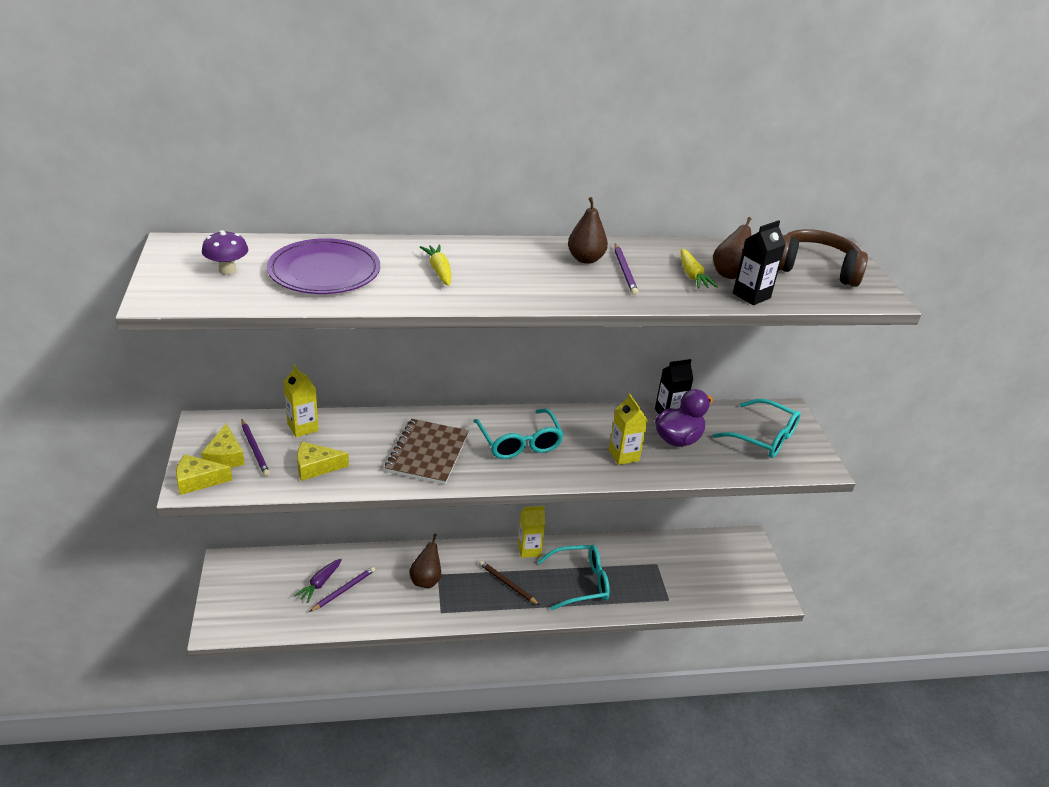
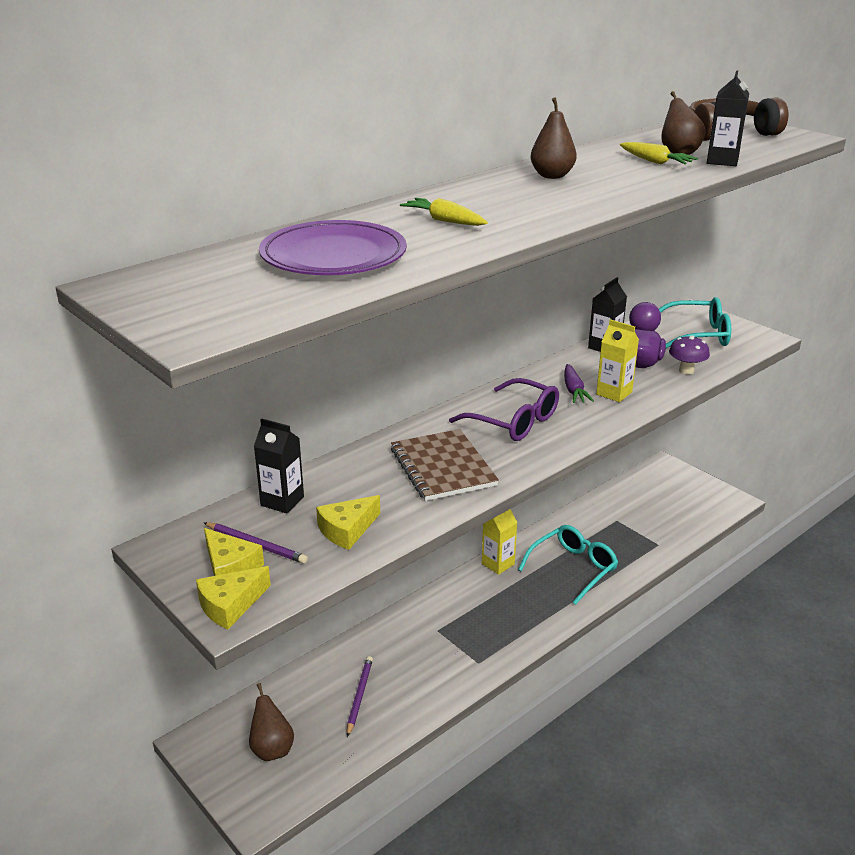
camera: 30 degrees left, 5 degrees down
purple mushroom [202,230,248,275] -> purple mushroom moved to [669,335,710,374]
yellow carton [284,365,319,437] -> black carton [254,418,304,513]
purple carrot [294,559,342,603] -> purple carrot moved to [564,364,594,403]
brown pear [409,534,441,589] -> brown pear moved to [249,683,294,761]
turquoise glasses [473,409,564,459] -> purple glasses [449,378,559,441]
brown pencil [479,561,539,605] -> none
purple pencil [614,244,638,295] -> none

